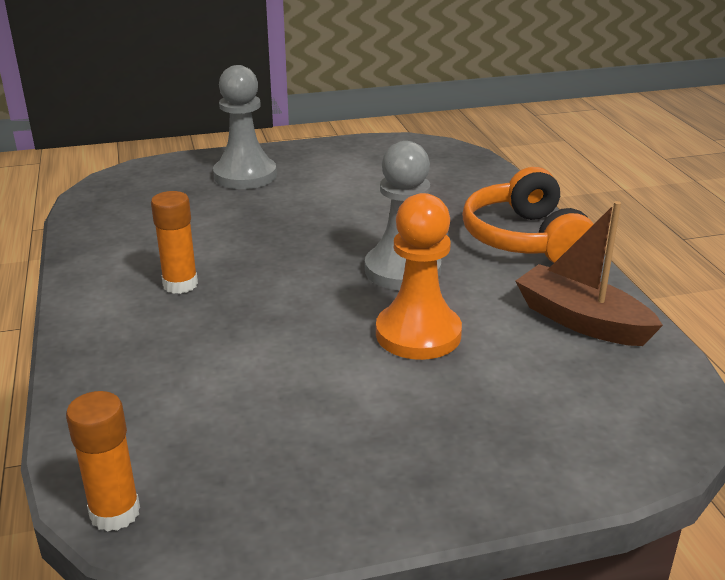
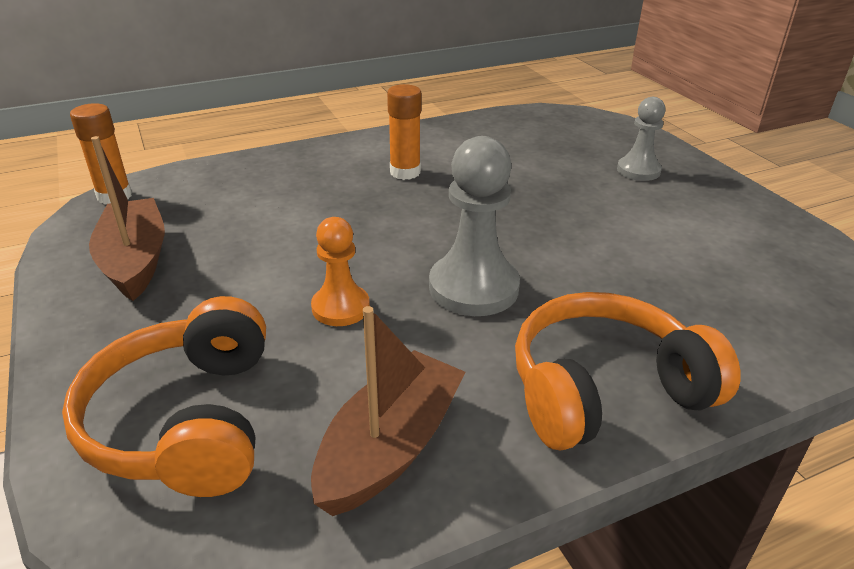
camera: 80 degrees right, 5 degrees up
grey pawn [213,65,277,189] -> grey pawn [617,97,666,181], size x0.62
orange pawn [376,193,462,360] -> orange pawn [311,217,370,326], size x0.62
none -> orange headphones [62,296,266,497]
none -> brown boat [89,136,165,301]

